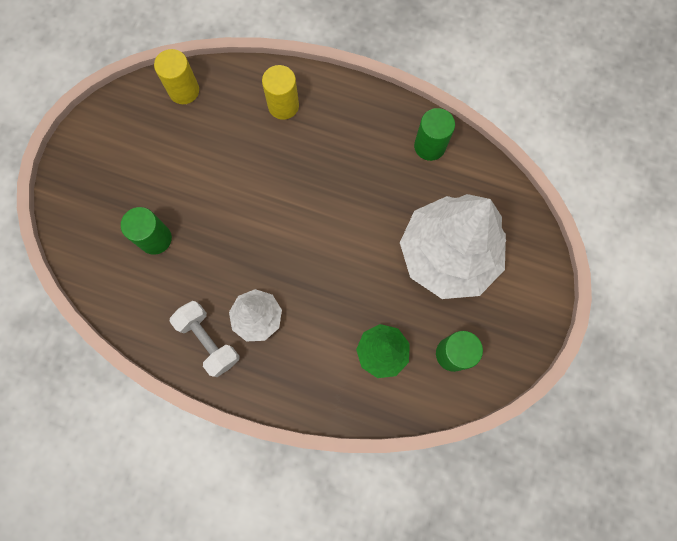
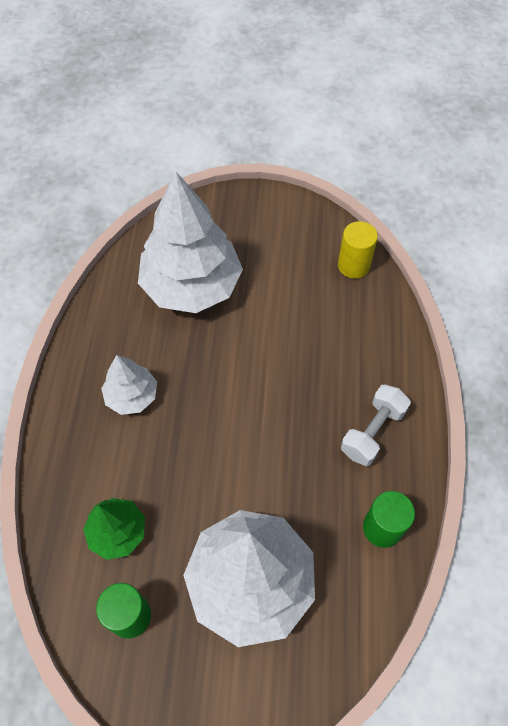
camera: 75 degrees right, 15 degrees down
green cylinder [121,207,172,255] -> white tree [138,172,243,313]
white dumbbell [169,301,239,377] -> white dumbbell moved to [341,384,411,466]
yellow cylinder [262,65,299,120] -> none

